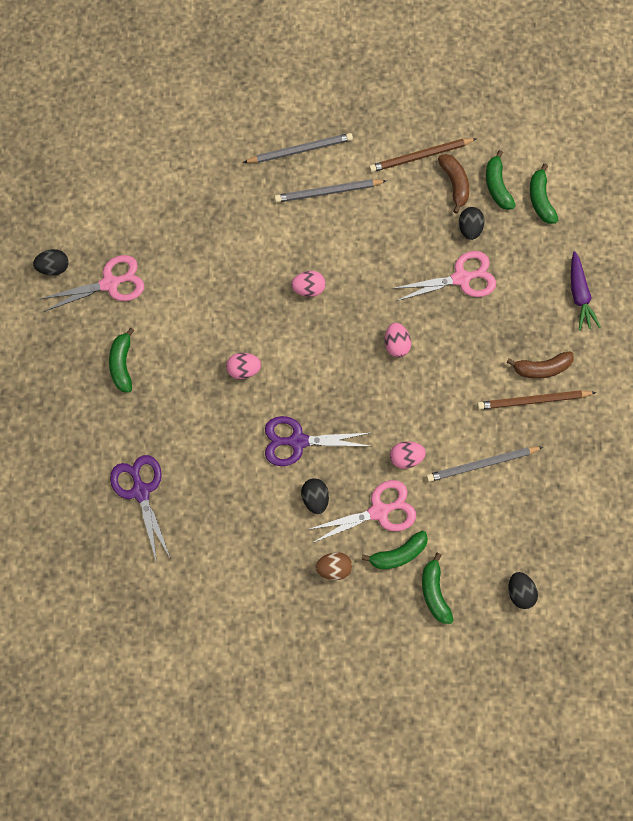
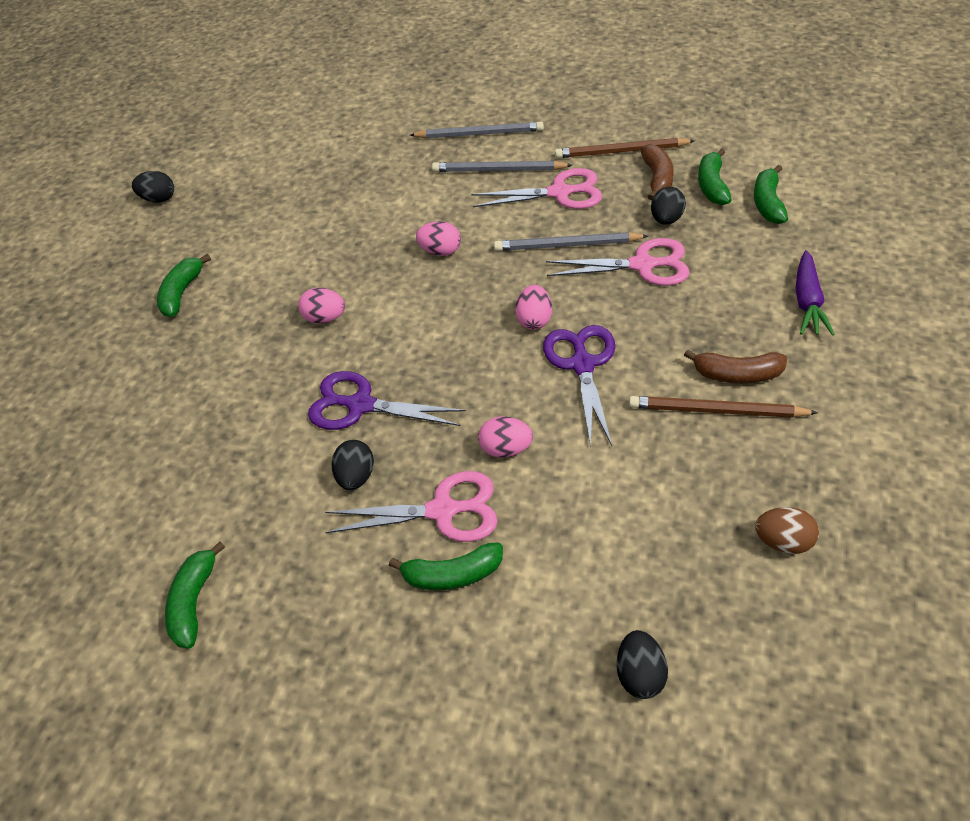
camera: 20 degrees right, 25 degrees down
pink scissors [40,255,144,312] -> pink scissors moved to [471,168,602,209]
purple scissors [110,455,171,563] -> purple scissors moved to [543,325,615,447]
brown egg [315,552,352,580] -> brown egg moved to [755,507,819,554]
green banana [422,552,453,624] -> green banana moved to [165,541,225,649]
grey pencil [426,447,543,482] -> grey pencil moved to [494,232,648,251]

